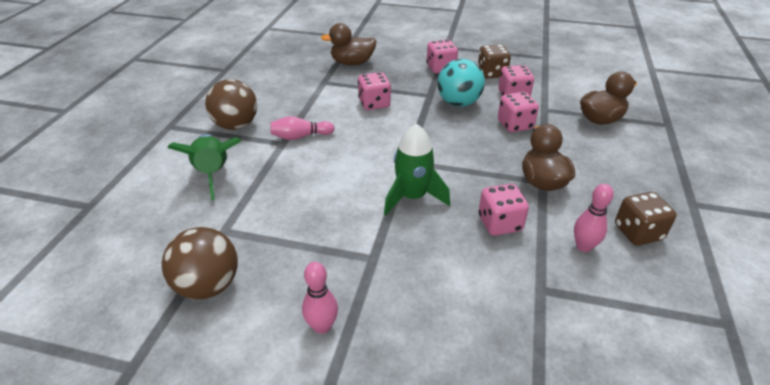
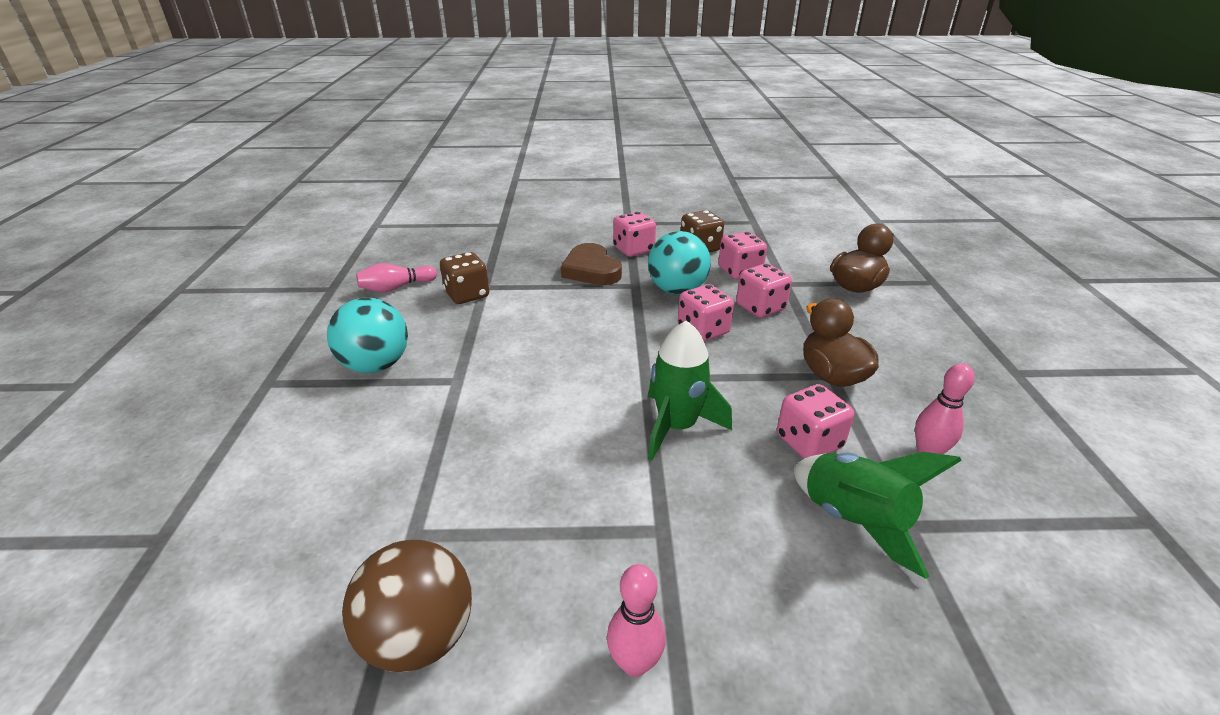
camera: 15 degrees left, 5 degrees down
green rocket [168,134,241,200] -> green rocket moved to [793,452,962,579]
brown ball [205,79,257,130] -> turquoise ball [327,298,408,373]
pink bowling pin [270,116,335,140] -> pink bowling pin moved to [356,263,437,292]
brown duck [321,23,377,65] -> none
pink dice [358,72,391,110] -> pink dice moved to [678,284,734,342]
brown dice [615,192,677,245] -> brown dice moved to [440,252,489,304]
none -> brown heart [561,243,622,285]

